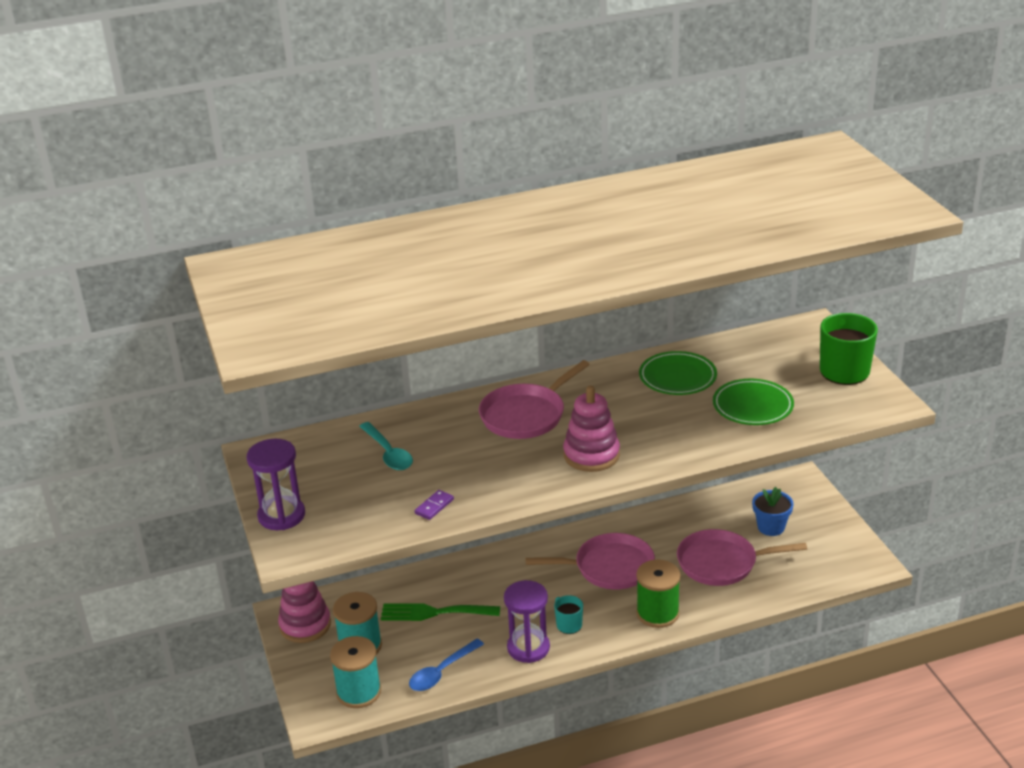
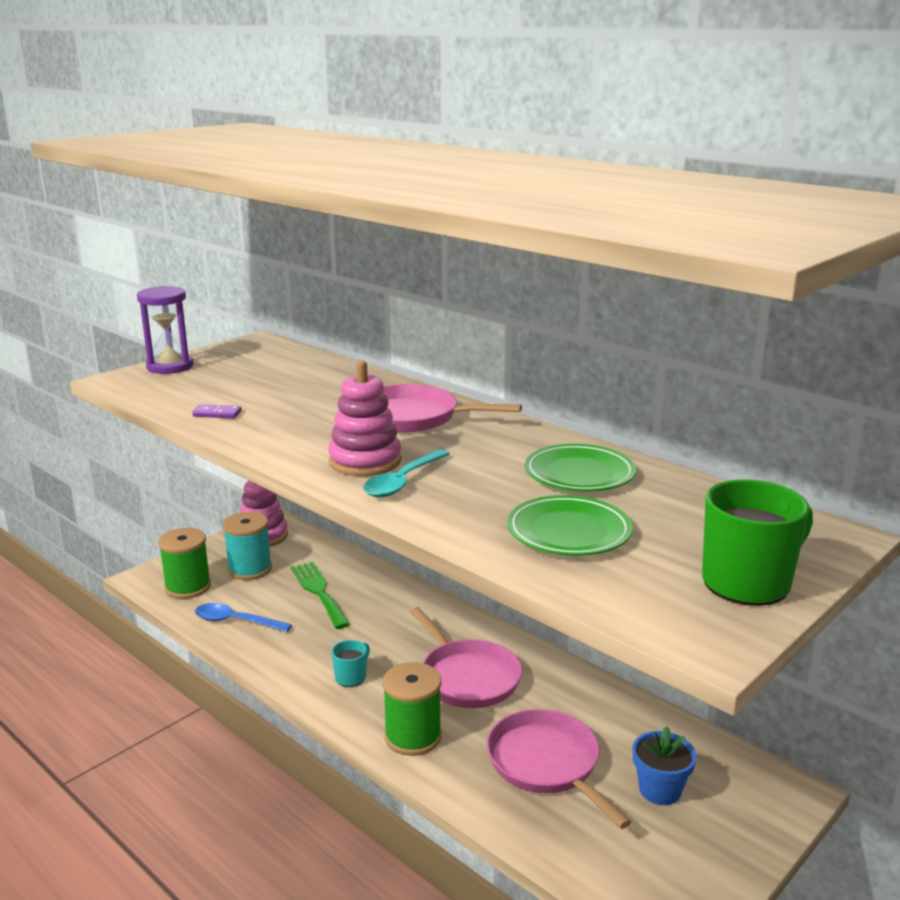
camera: 60 degrees right, 10 degrees down
turquoise spool [330,636,381,708] -> green spool [158,528,211,599]
turquoise spoon [359,422,413,470] -> turquoise spoon moved to [363,449,450,497]
purple hourglass [504,580,550,663] -> none

